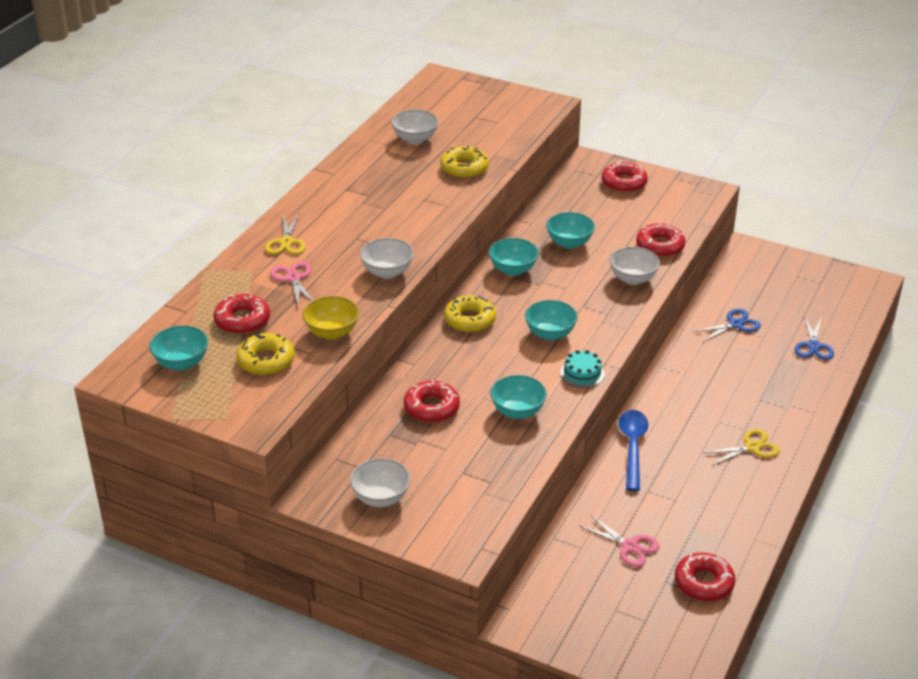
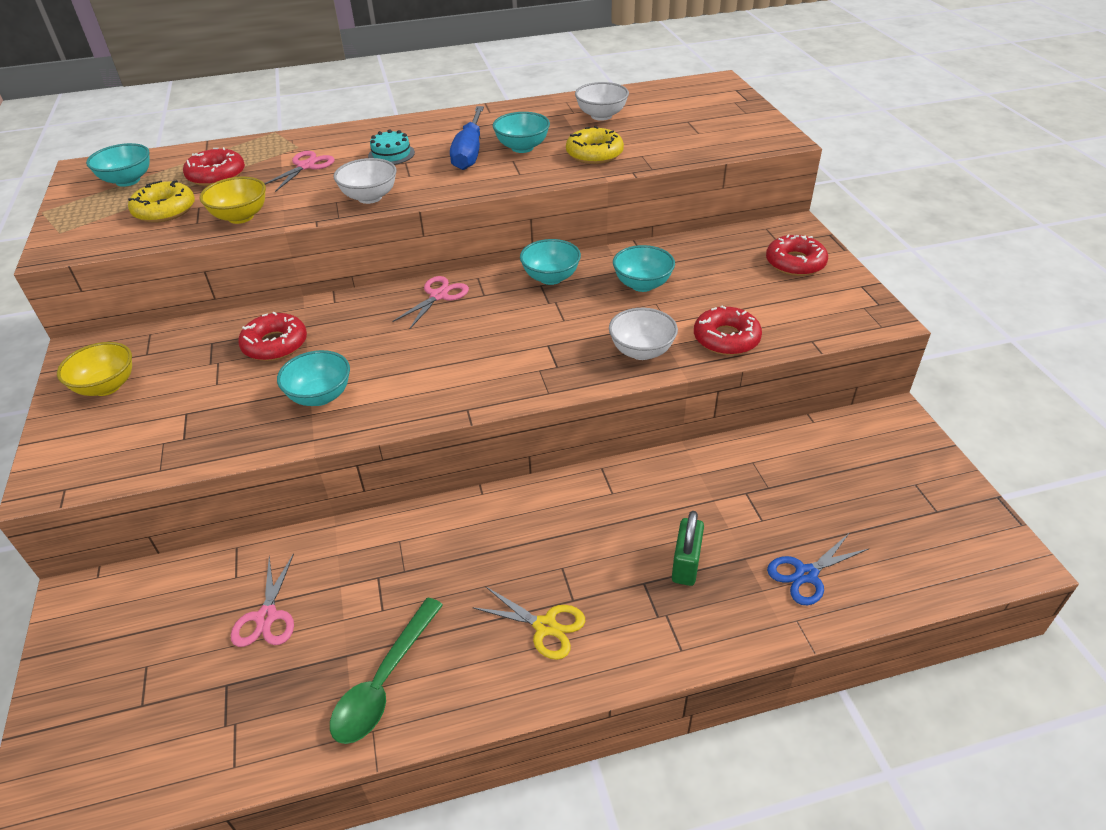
camera: 50 degrees right, 5 degrees up
yellow scissors [265,213,306,255] -> none
white bowl [350,458,411,507] -> yellow bowl [57,342,132,396]
yellow donut [444,295,496,333] -> pink scissors [393,276,469,329]
turquoise bowl [525,300,578,341] -> turquoise bowl moved to [493,112,550,153]
turquoise cake [560,350,605,388] -> turquoise cake moved to [368,129,415,165]
blue spoon [619,410,649,491] -> none
red donut [675,552,735,602] -> none
blue scissors [694,308,761,342] -> none
none -> green spoon [330,598,443,744]
none -> blue screwdriver [450,106,484,170]
none -> green padlock [672,511,704,586]

